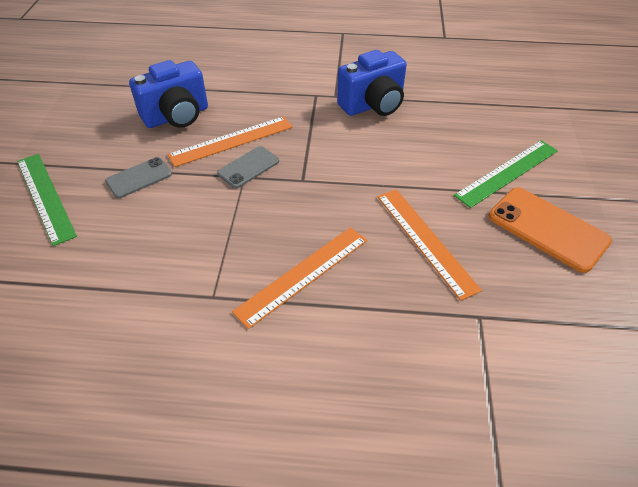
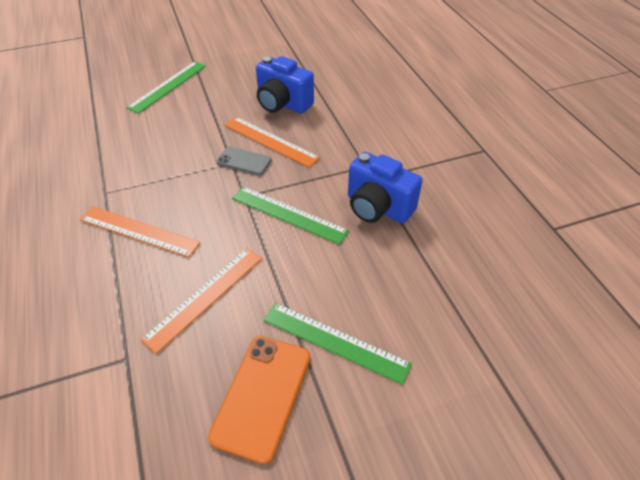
camera: 65 degrees right, 0 degrees up
grey phone [105,157,172,198] -> none
none -> green ruler [232,186,349,245]

